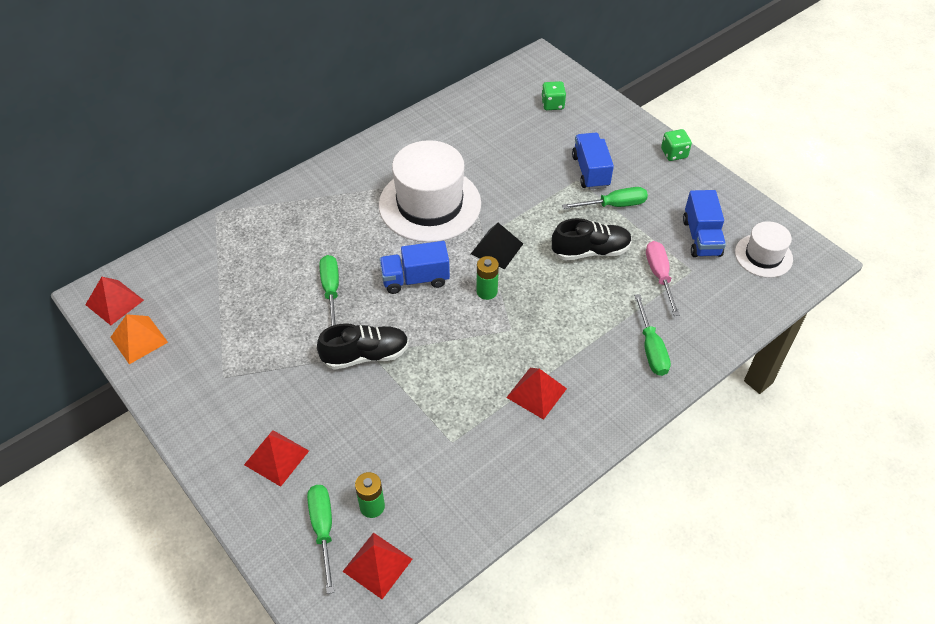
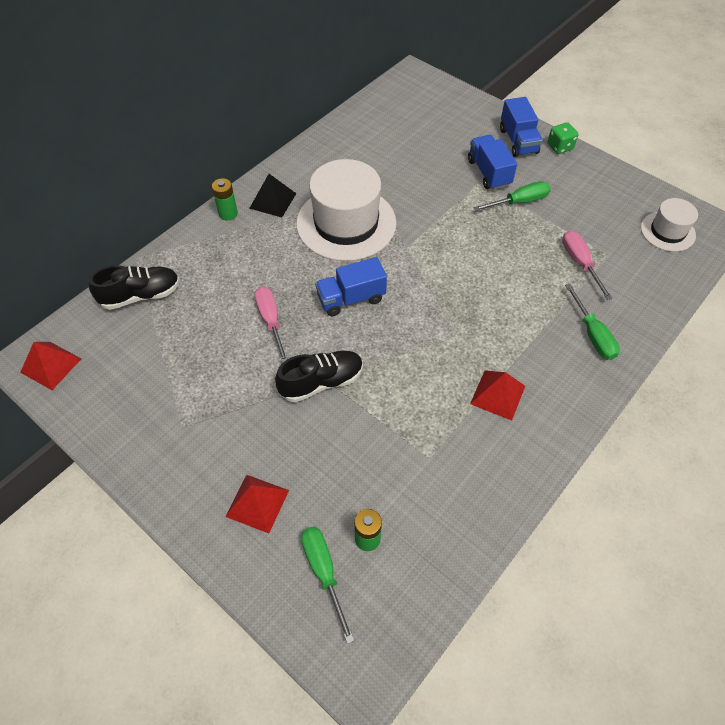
camera: 10 degrees left, 5 degrees up
orange pyramid [110,314,168,364] -> none
green screwdriver [319,255,339,326] -> pink screwdriver [255,287,288,363]
red pyramid [342,532,413,599] -> none
black pyramid [471,223,523,269] -> black pyramid moved to [249,174,297,217]
green battery [476,256,499,300] -> green battery moved to [212,178,238,220]
green dice [541,81,566,110] -> none
black shoe [552,218,632,261] -> black shoe moved to [89,265,180,310]
blue truck [683,190,726,257] -> blue truck moved to [500,97,543,157]

